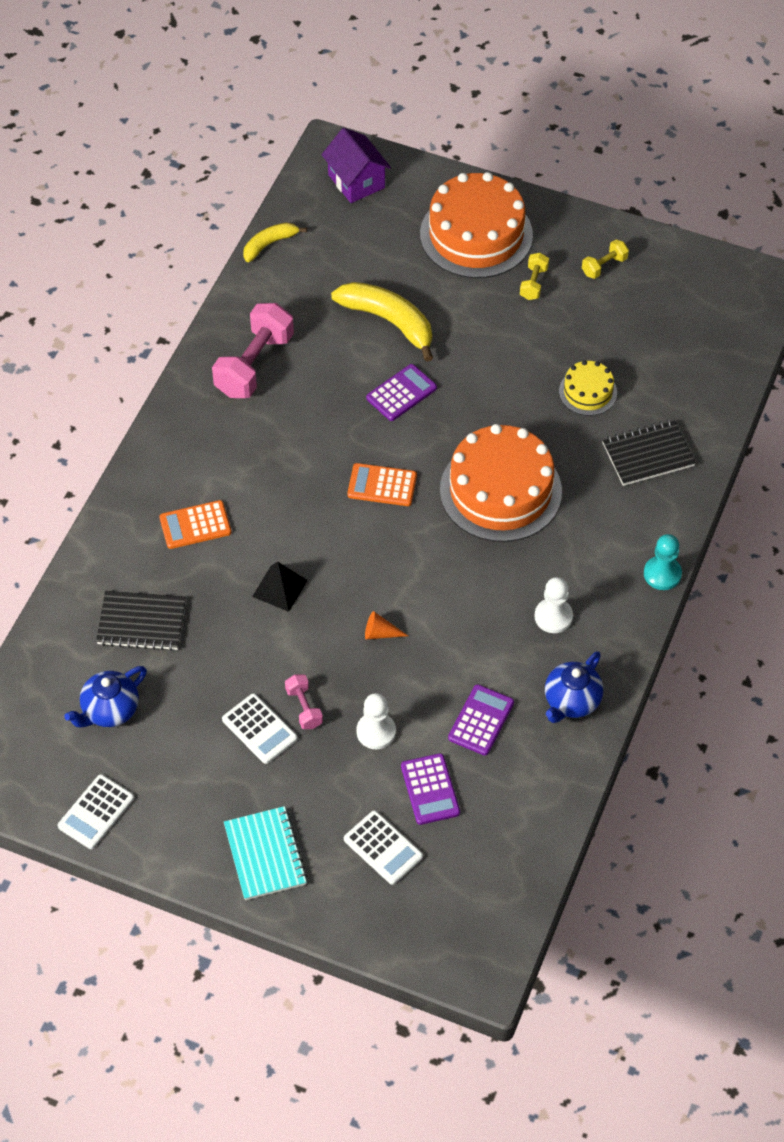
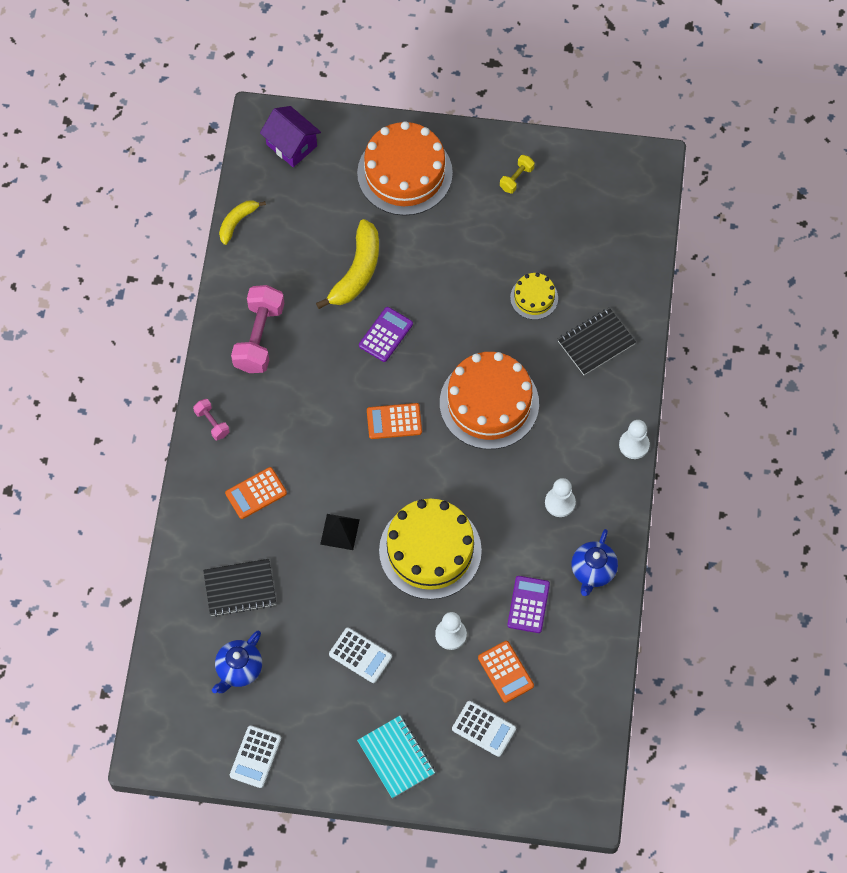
camera: 15 degrees left, 10 degrees up
pink dumbbell [285,674,323,729] -> pink dumbbell moved to [193,399,229,440]
yellow banana [331,282,433,362] -> yellow banana turned 90 degrees clockwise [316,219,379,309]
orange cone [365,611,408,639] -> yellow cake [379,499,482,600]
purple calculator [401,753,460,825] -> orange calculator [478,641,534,703]
yellow dumbbell [520,253,549,300] -> none
turquoise pawn [644,534,682,590] -> white pawn [619,420,650,459]

